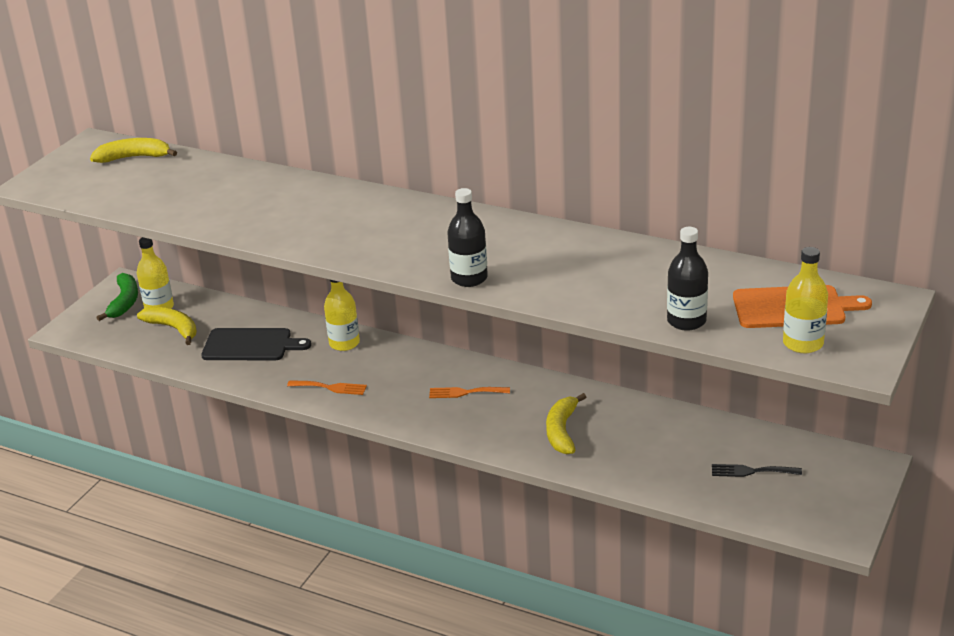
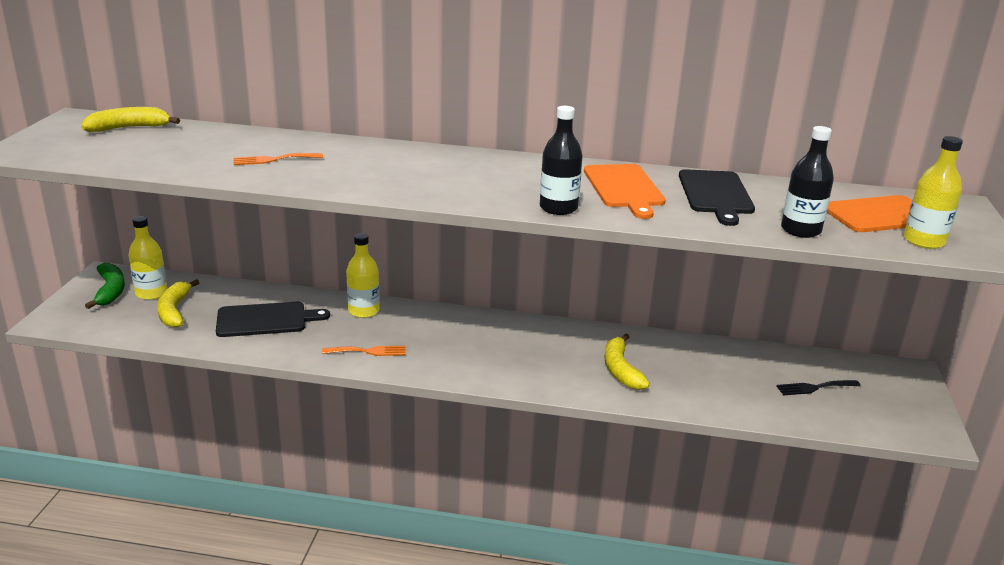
camera: 20 degrees left, 5 degrees down
yellow banana [137,306,197,345] -> yellow banana turned 120 degrees counterclockwise [157,279,199,328]
orange fork [429,387,510,398] -> orange fork moved to [233,153,323,165]
none -> orange cutting board [584,164,666,219]
none -> black cutting board [679,169,755,226]

